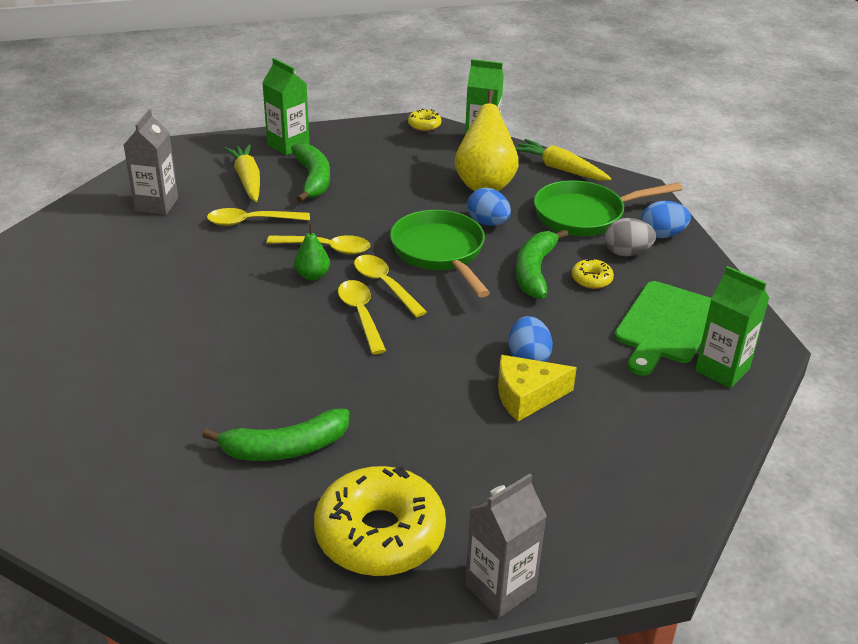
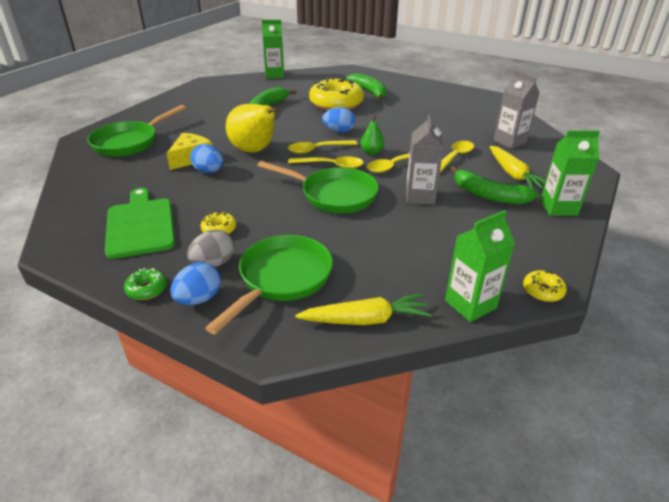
camera: 135 degrees right, 0 degrees up
yellow carrot [224,144,260,202] -> yellow carrot turned 45 degrees clockwise [490,146,546,190]
yellow donut [314,466,446,576] -> yellow donut moved to [309,77,364,111]
yellow spoon [338,280,386,354] -> yellow spoon turned 135 degrees clockwise [288,140,358,154]
yellow pear [455,90,519,191] -> yellow pear moved to [226,104,279,153]
grey carton [465,474,547,618] -> grey carton moved to [406,115,444,205]
blue egg [467,188,511,226] -> blue egg moved to [322,107,355,133]
green banana [516,229,569,299] -> green banana moved to [346,73,387,101]
green carton [695,266,769,388] -> green carton moved to [262,20,284,78]
none -> green pan [87,105,186,157]
none -> green donut [124,268,167,300]

